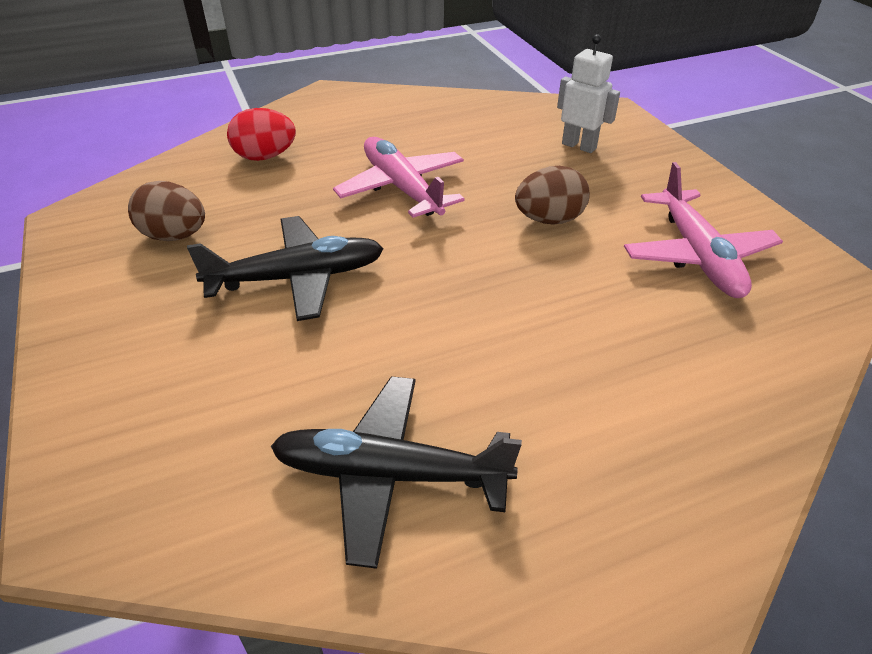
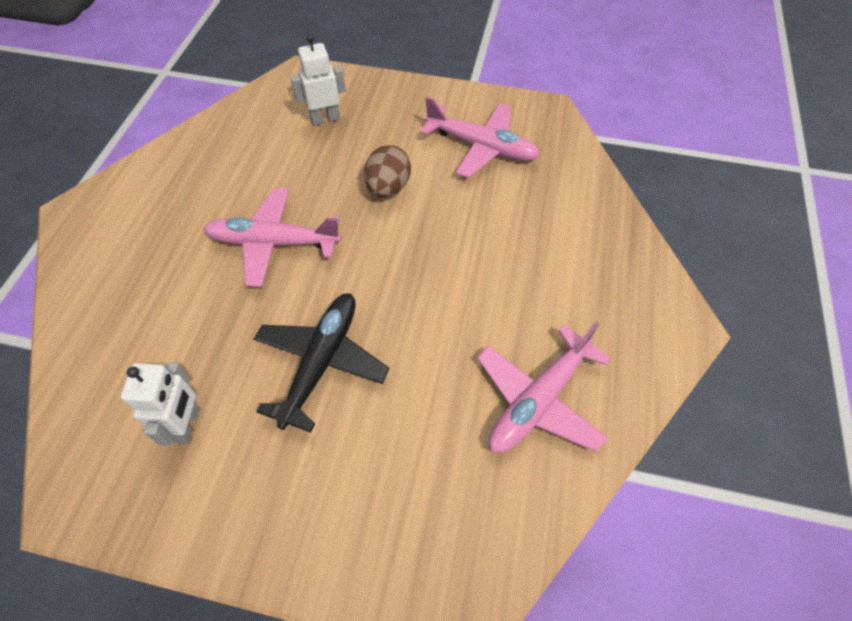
camera: 55 degrees left, 15 degrees up
brown egg [128,181,205,241] -> white robot [121,362,199,446]
red egg [227,108,296,161] -> none
black plane [271,376,522,569] -> pink plane [477,322,611,453]

